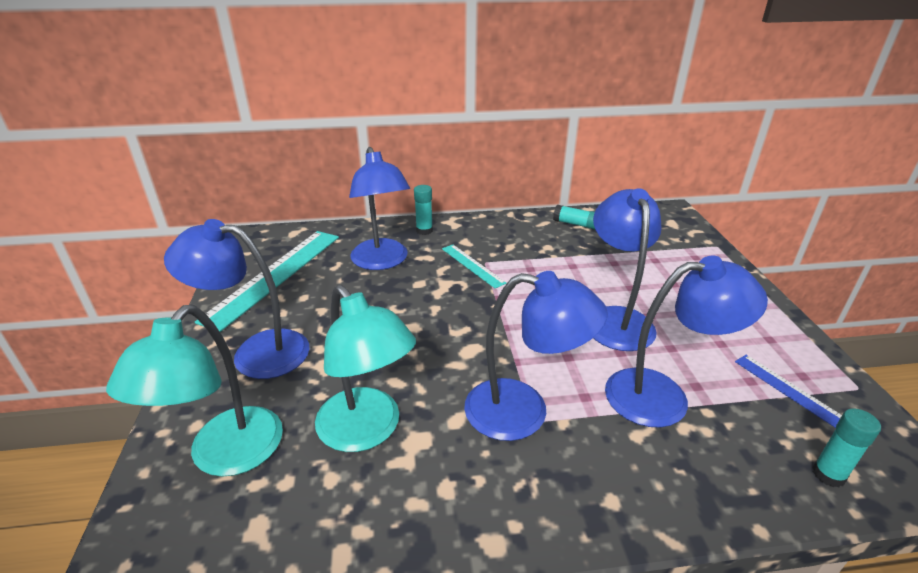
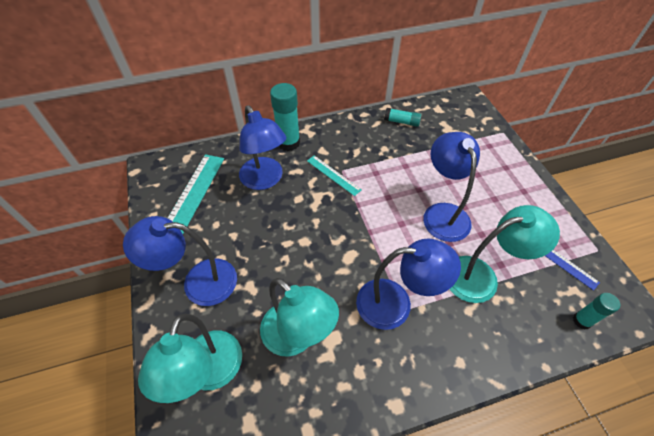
camera: 10 degrees left, 20 degrees up
turquoise glue stick [414,185,433,235] -> turquoise glue stick [270,83,300,151], size x1.75
blue lamp [605,256,768,428] -> turquoise lamp [450,205,560,303]

